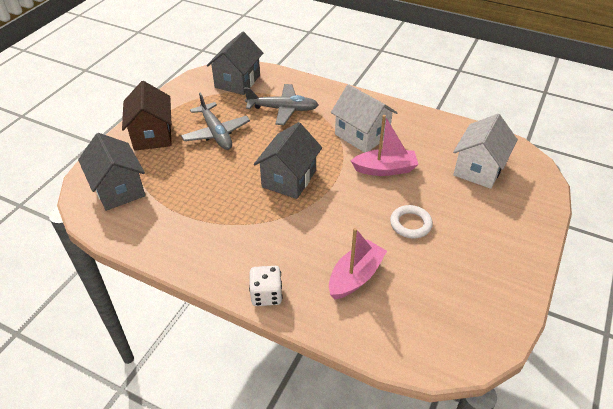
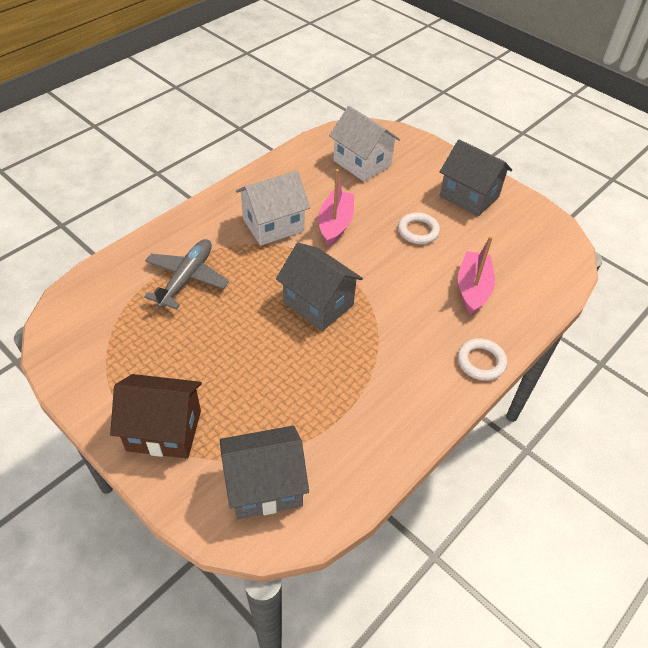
camera: 75 degrees left, 5 degrees up
grey plane [181,92,250,150] -> none
grey house [207,32,263,95] -> grey house moved to [440,139,512,217]
white dice [249,266,283,306] -> white ring [457,338,507,381]
pink boat [329,228,387,300] -> pink boat turned 45 degrees clockwise [458,236,495,315]

